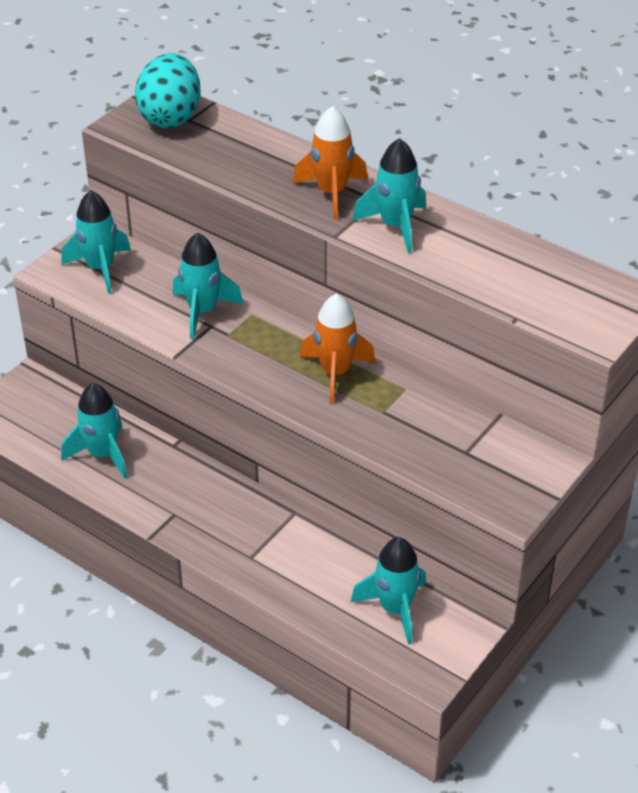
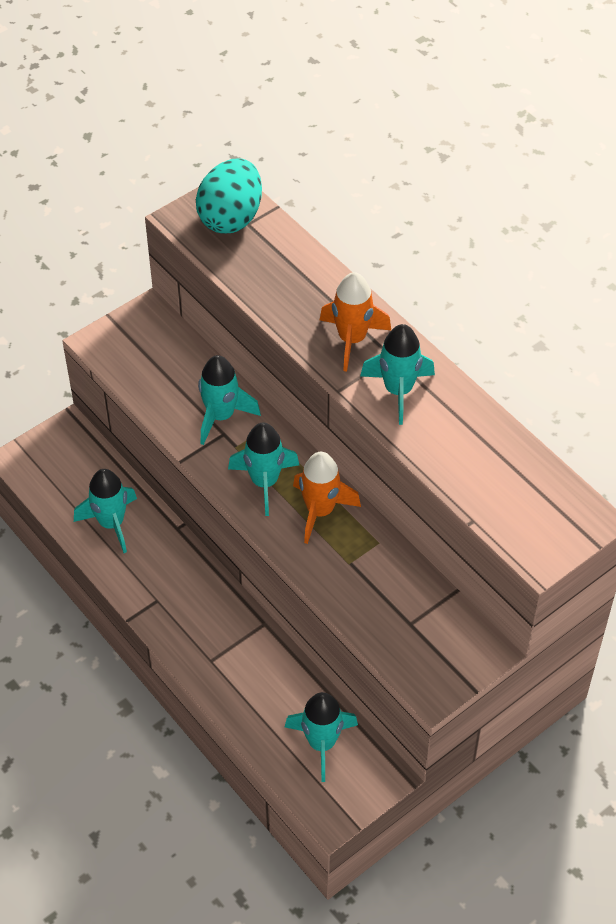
camera: 15 degrees right, 10 degrees up
turquoise rocket [61,190,131,294] -> turquoise rocket moved to [228,422,299,516]

